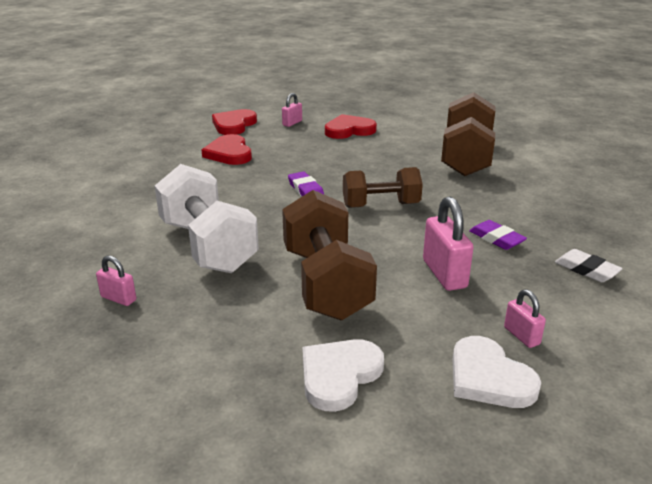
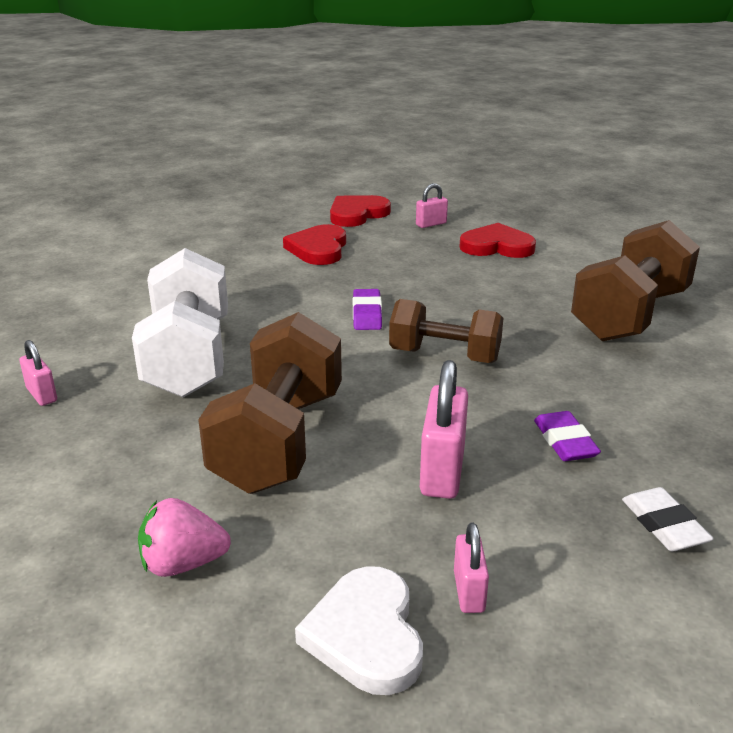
camera: 25 degrees right, 0 degrees up
white heart [303,339,384,412] -> pink strawberry [138,498,231,577]

